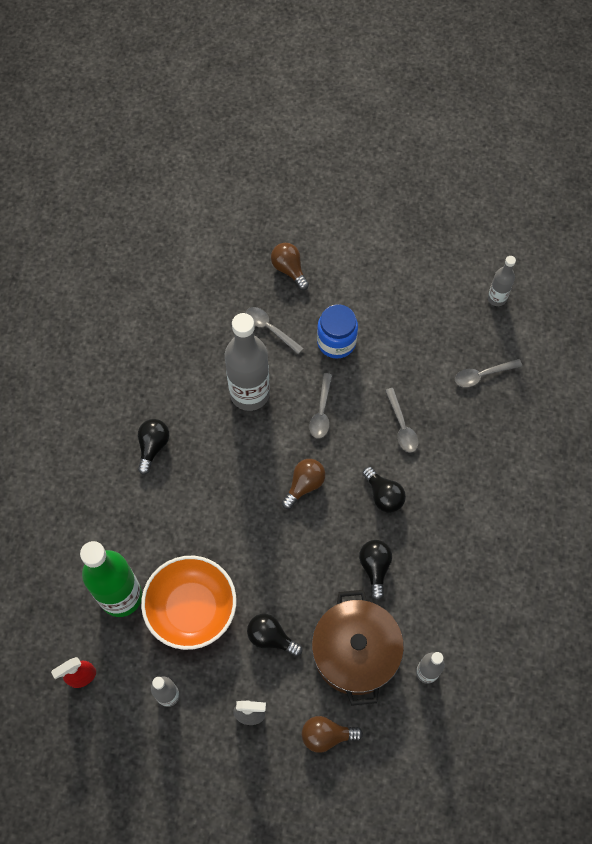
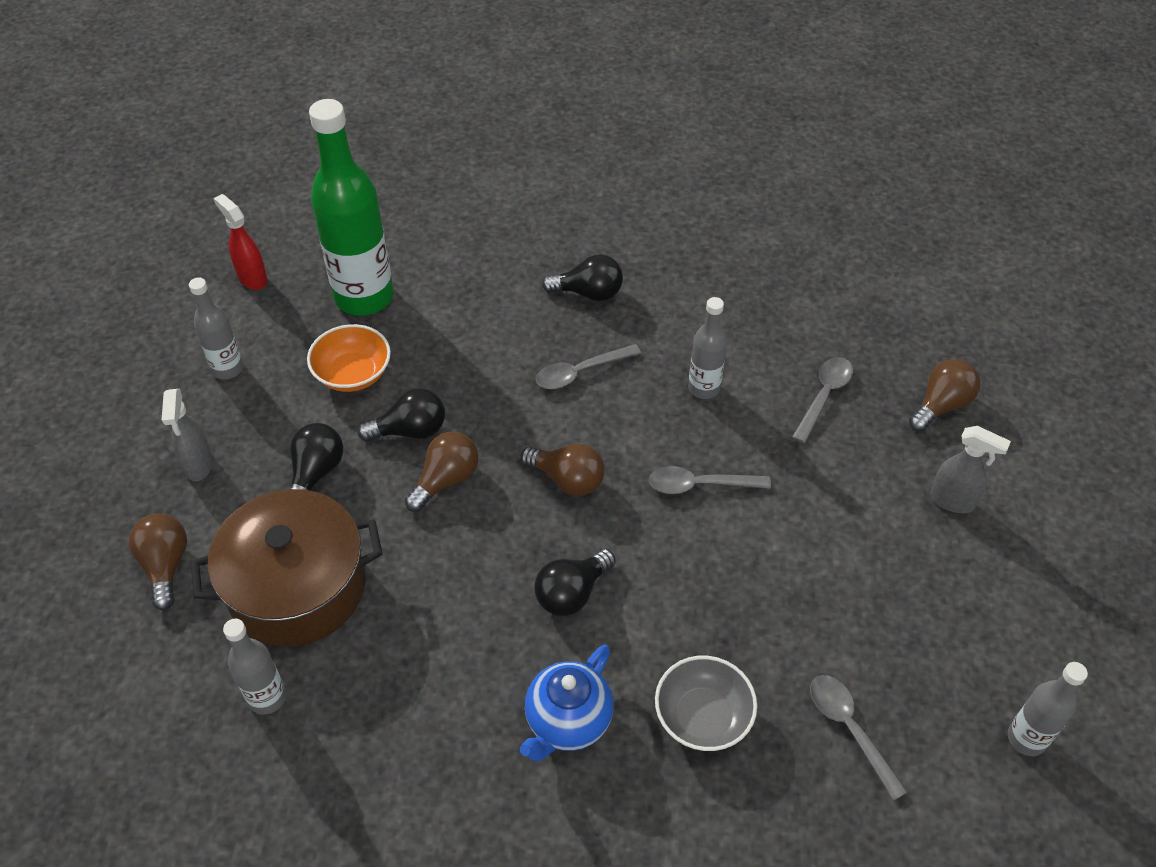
camera: 80 degrees right, 15 degrees down
orange bowl [141,556,236,650] -> orange bowl [307,324,391,392], size x0.61
grey bottle [225,313,270,411] -> grey bottle [688,297,727,399], size x0.51
blue jar [317,304,358,359] -> none
black light bulb [359,540,392,600] -> black light bulb moved to [358,388,445,442]
grey spoon [385,388,419,453] -> grey spoon moved to [536,344,641,389]
none -> brown light bulb [405,432,478,512]
none -> blue teapot [520,645,613,761]
none -> grey bowl [655,656,757,751]
none -> grey spray bottle [930,426,1011,513]

